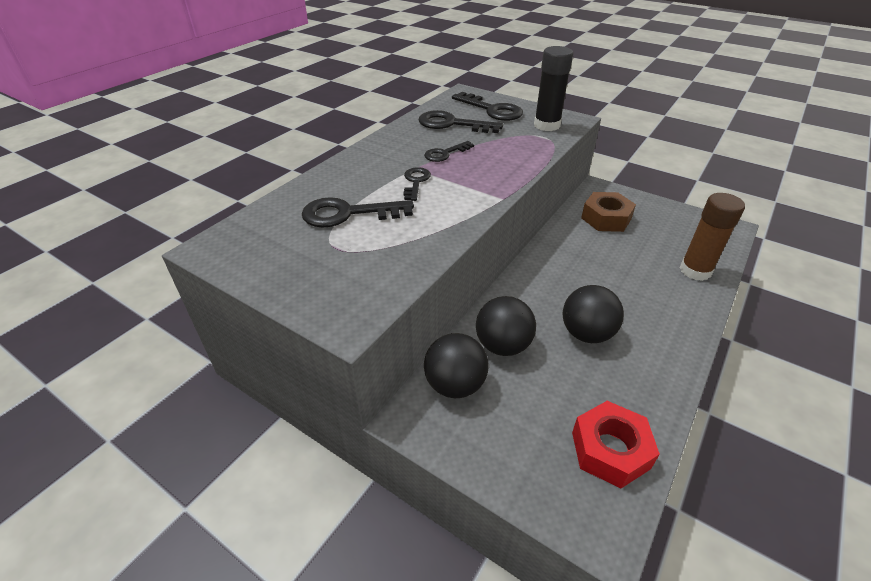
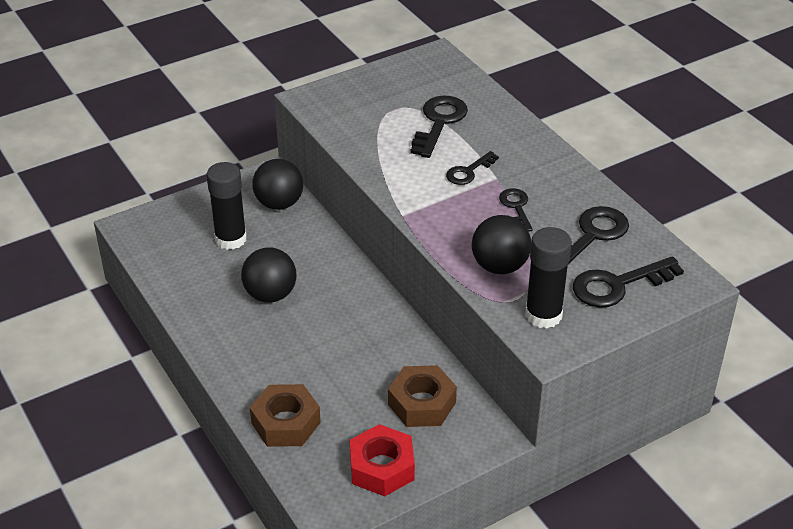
camera: 115 degrees right, 0 degrees up
black key [403,167,431,201] -> black key turned 105 degrees clockwise [446,151,499,185]
black ball [476,296,536,356] -> black ball moved to [472,215,531,274]
red nut [572,401,660,488] -> red nut moved to [350,424,415,496]
brown glue stick [680,193,745,281] -> brown nut [250,384,321,447]
none -> black glue stick [207,162,247,250]

